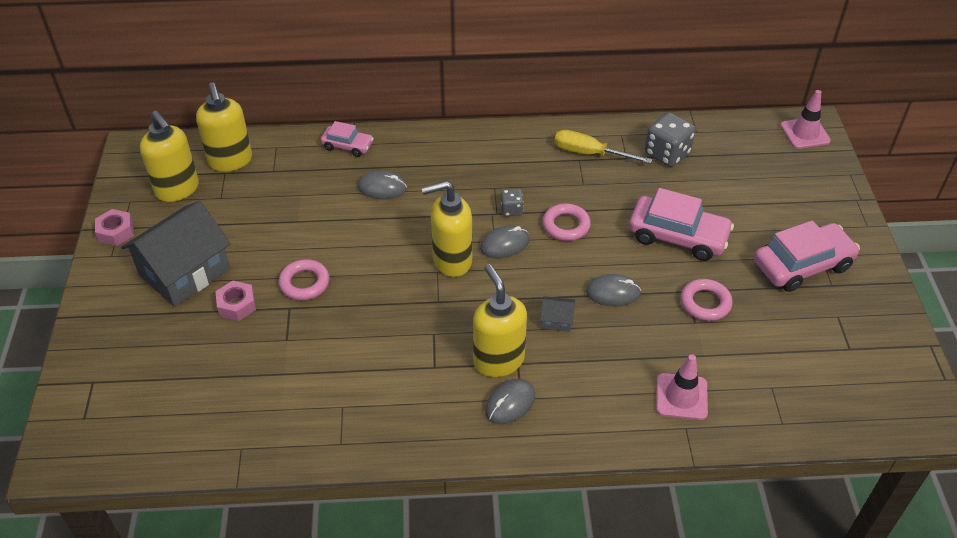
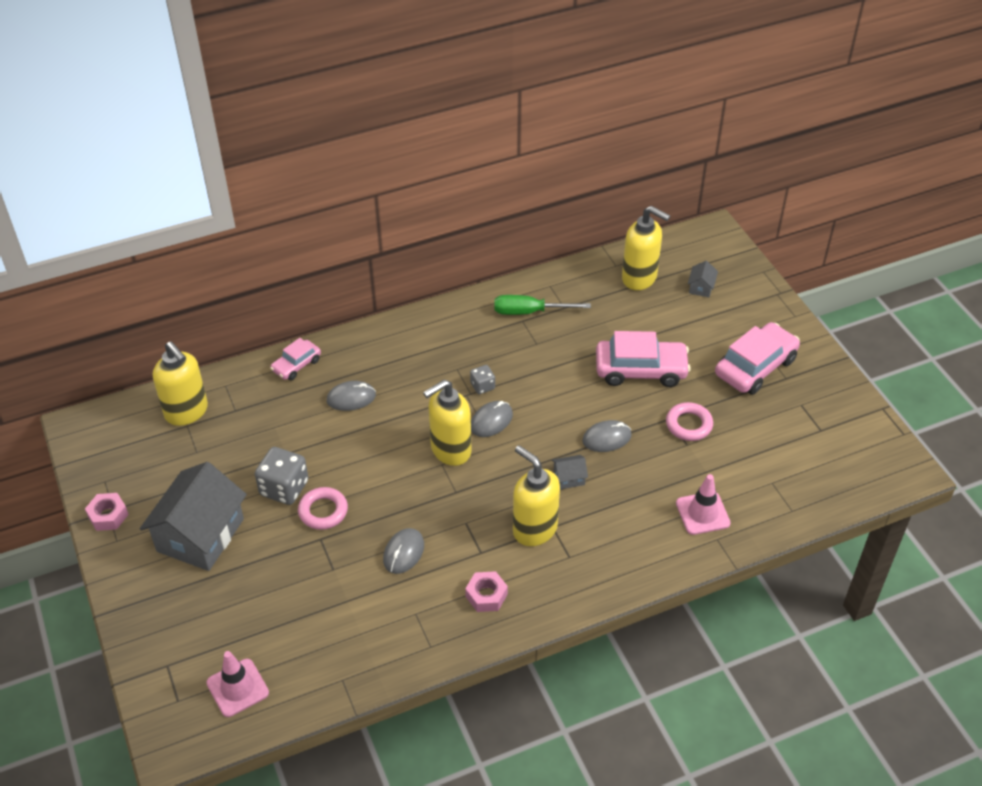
camera: 20 degrees left, 0 degrees up
yellow soap dispenser [140,111,199,202] -> yellow soap dispenser moved to [622,206,670,290]
pink nut [215,281,256,321] -> pink nut moved to [465,571,508,612]
pink car [321,121,374,157] -> pink car turned 135 degrees clockwise [270,338,321,380]
grey mouse [485,379,535,424] -> grey mouse moved to [383,528,424,574]
pink ring [543,203,591,241] -> none
yellow screwdriver [554,130,653,164] -> green screwdriver [494,295,591,315]
grey dice [645,112,696,167] -> grey dice moved to [255,447,308,505]
pink traffic cone [780,90,831,149] -> pink traffic cone moved to [206,651,269,717]
none -> grey house [688,261,718,297]

